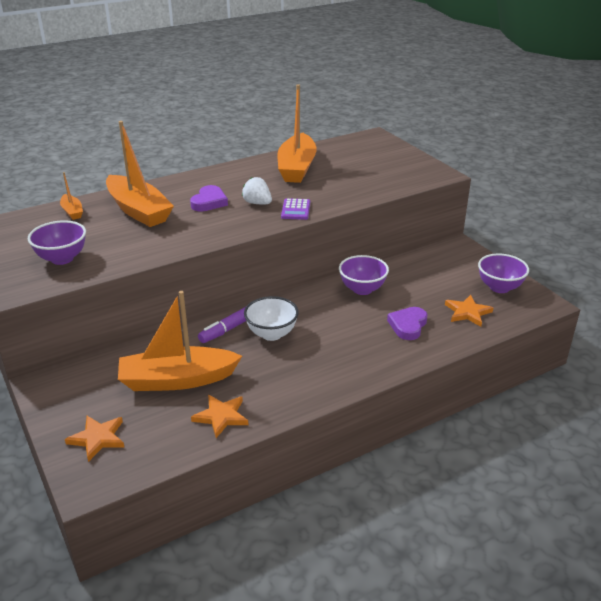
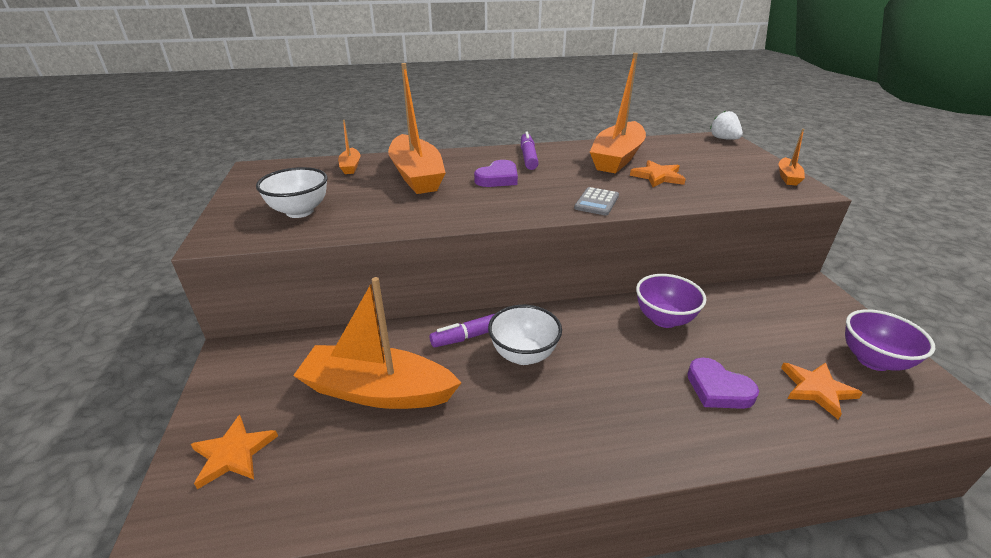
camera: 20 degrees right, 0 degrees up
purple bowl [28,220,86,265] -> white bowl [256,167,328,218]
orange star [191,395,248,438] -> orange star moved to [630,160,686,187]
white strawberry [242,177,272,205] -> white strawberry moved to [710,111,743,140]
purple calculator [281,198,310,220] -> grey calculator [574,187,619,216]
purple heart [387,307,427,340] -> purple heart turned 90 degrees counterclockwise [687,358,759,409]
none -> purple marker [521,131,539,170]
none -> orange boat [779,129,805,186]

